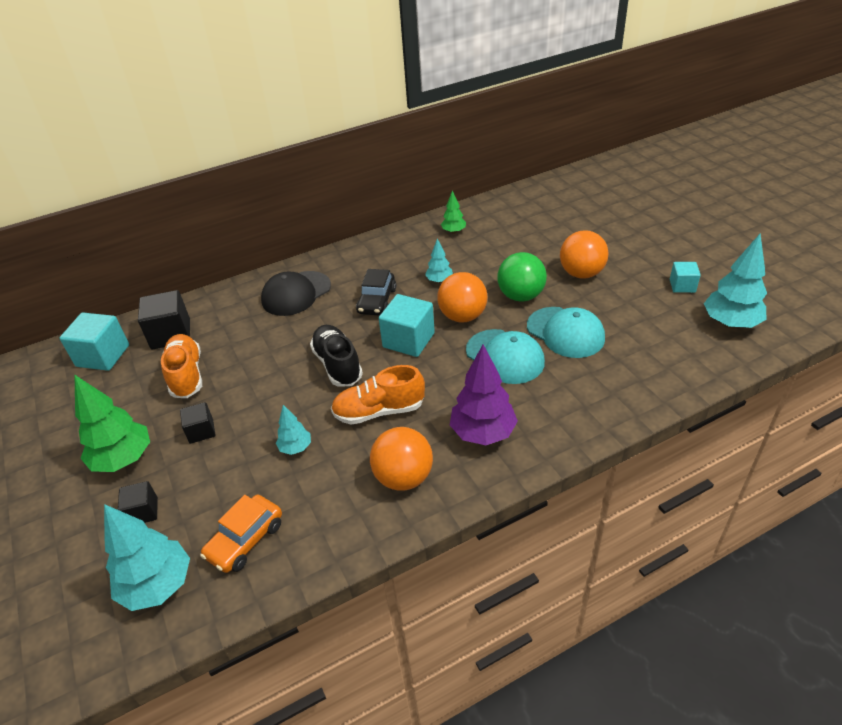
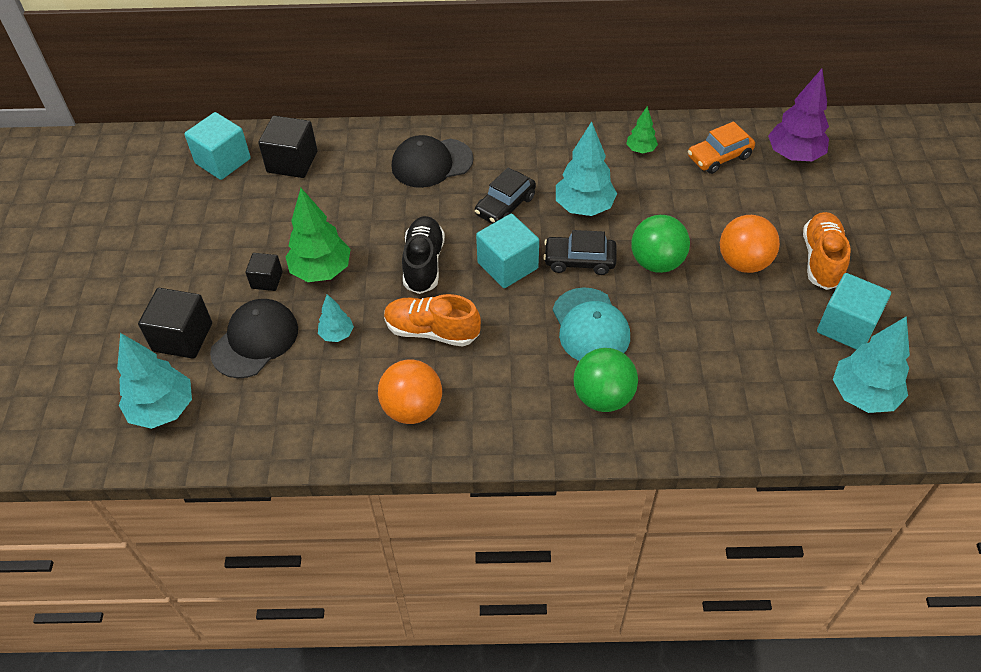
camera: 25 degrees right, 10 degrees up
green tree [75,375,150,472] -> green tree moved to [286,188,351,282]
black cube [118,481,158,523] -> black cube [138,288,212,359], size x1.72
orange shoe [161,334,202,398] -> orange shoe moved to [803,212,851,290]
orange car [200,495,282,573] -> orange car moved to [688,121,755,174]
turquoise tree [425,239,453,283] -> turquoise tree [556,121,617,216], size x1.88
orange ball [437,272,487,322] -> black car [543,230,617,275]
purple tree [450,345,518,445] -> purple tree moved to [768,69,829,161]
turquoise cap [527,307,605,358] -> none
turquoise cube [670,262,701,293] -> turquoise cube [817,273,891,350], size x1.72
none -> black cap [210,299,298,378]
none -> green ball [574,348,638,412]

